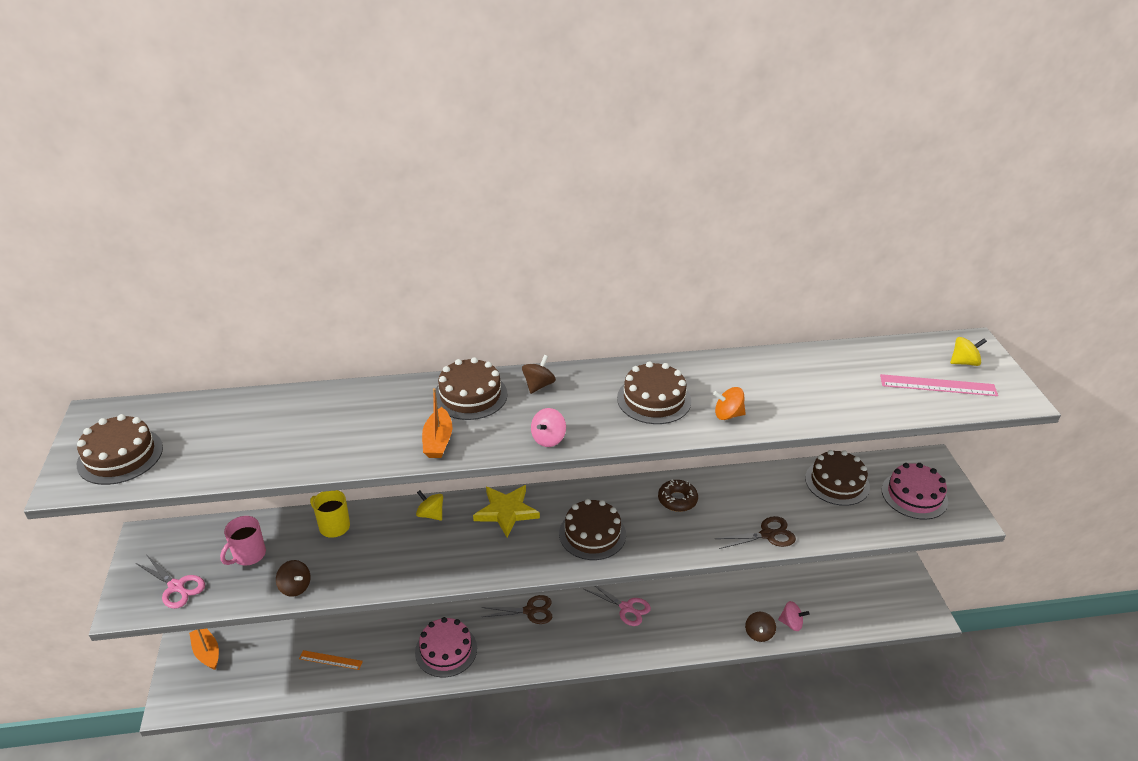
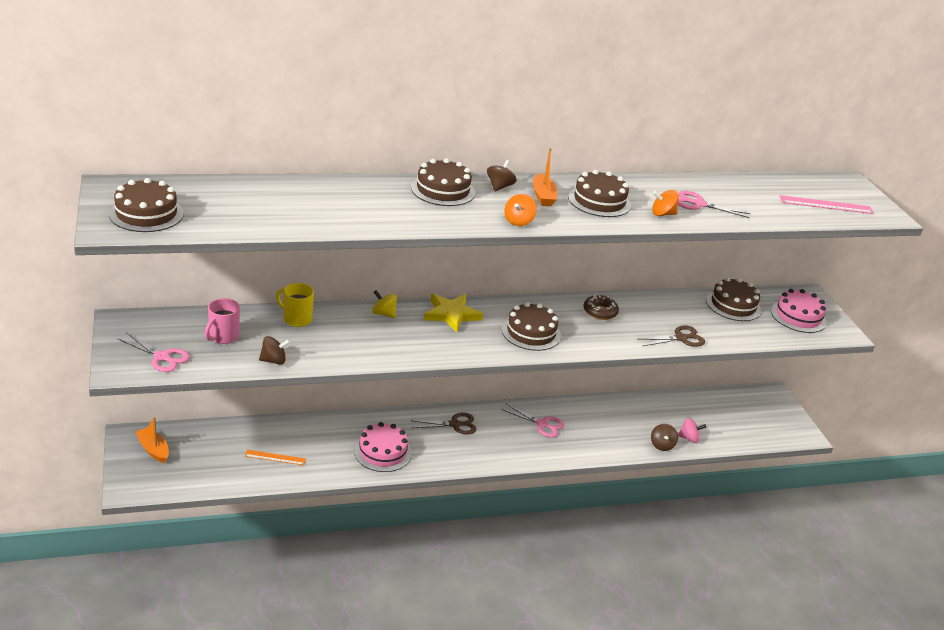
camera: 10 degrees left, 5 degrees down
brown spinning top [276,560,310,597] -> brown spinning top turned 45 degrees counterclockwise [259,336,290,365]
orange boat [422,388,452,458] -> orange boat moved to [533,148,557,206]
pink spinning top [531,408,566,447] -> orange spinning top [504,194,537,226]
yellow spinning top [950,337,987,366] -> none
none -> pink scissors [678,191,750,218]

